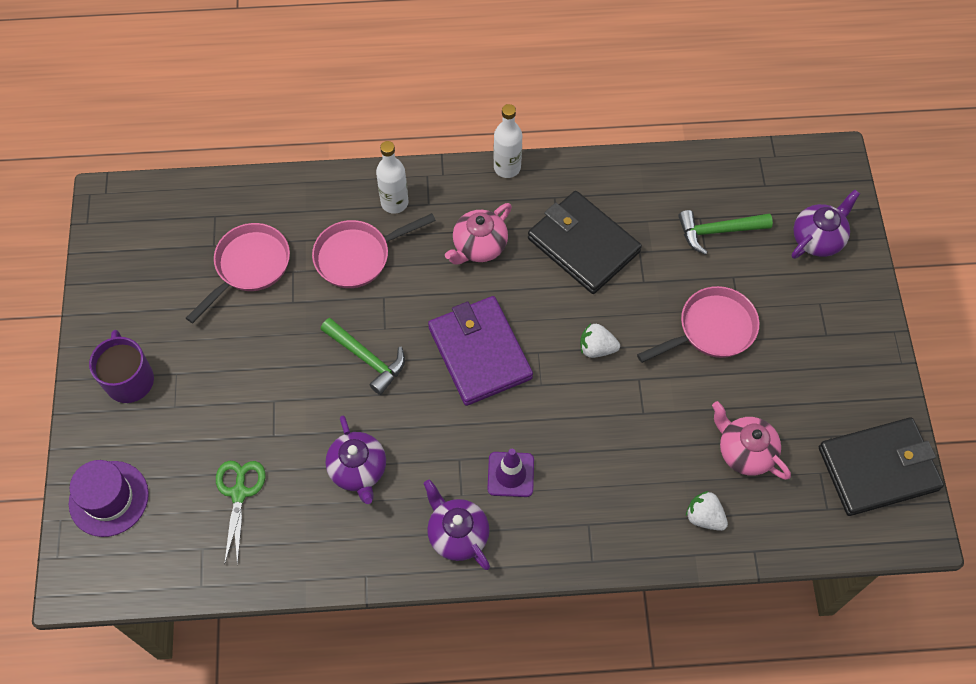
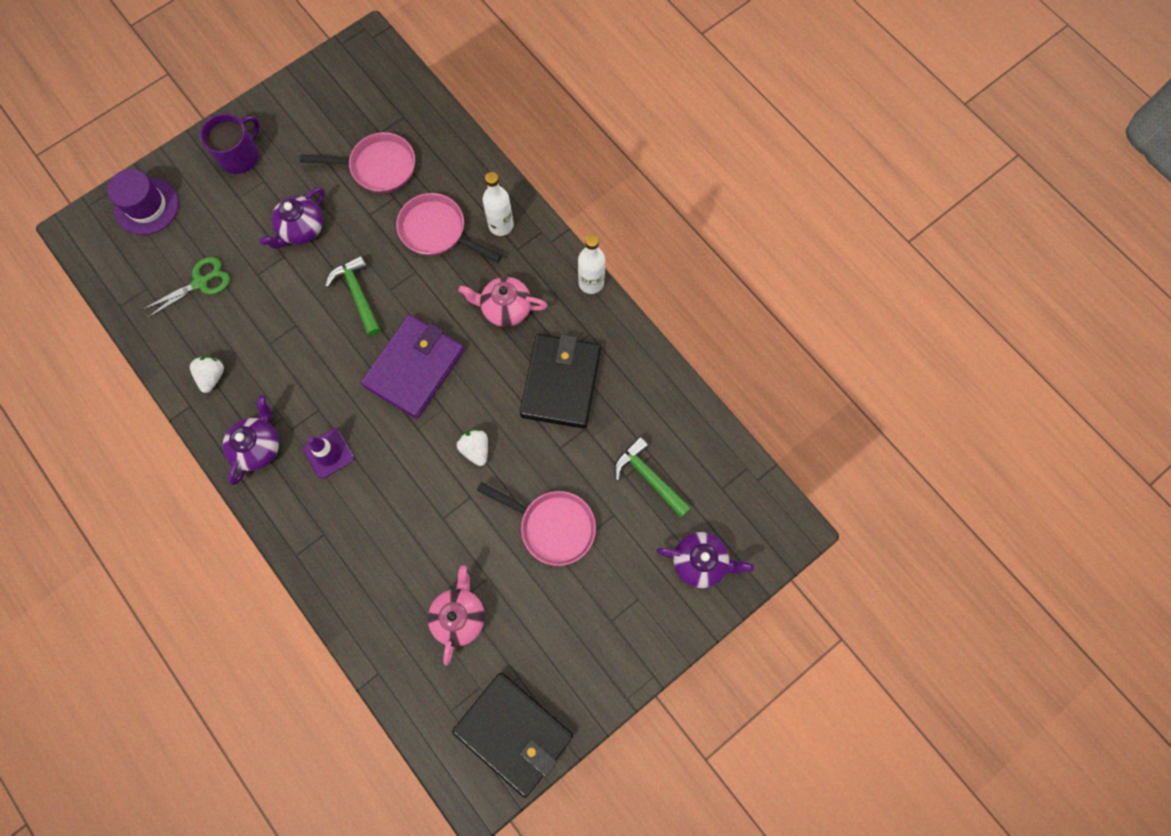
camera: 55 degrees right, 10 degrees up
green hammer [321,318,405,395] -> green hammer turned 150 degrees clockwise [325,255,381,336]
purple teapot [326,416,386,504] -> purple teapot moved to [259,187,325,249]
white strawberry [686,491,728,531] -> white strawberry moved to [190,356,224,393]

